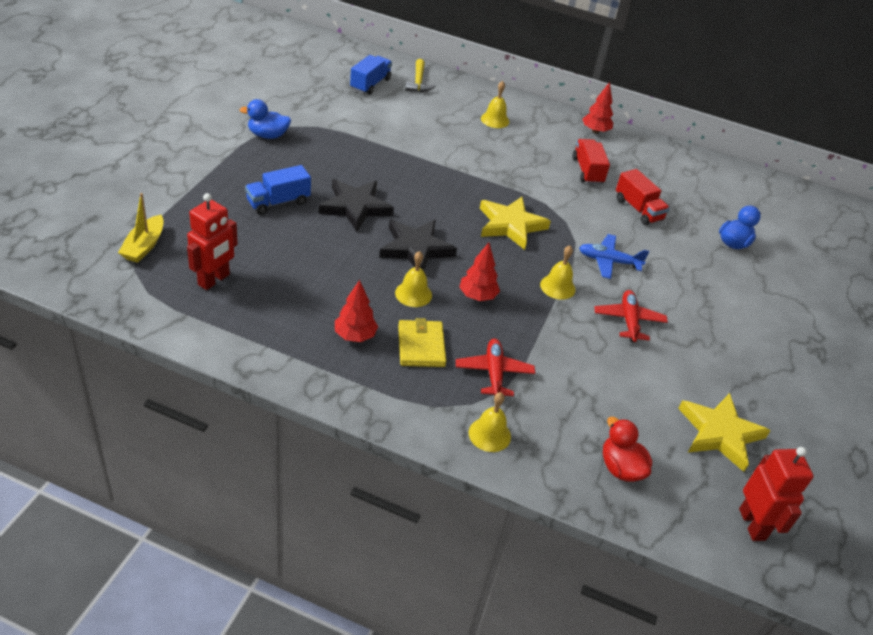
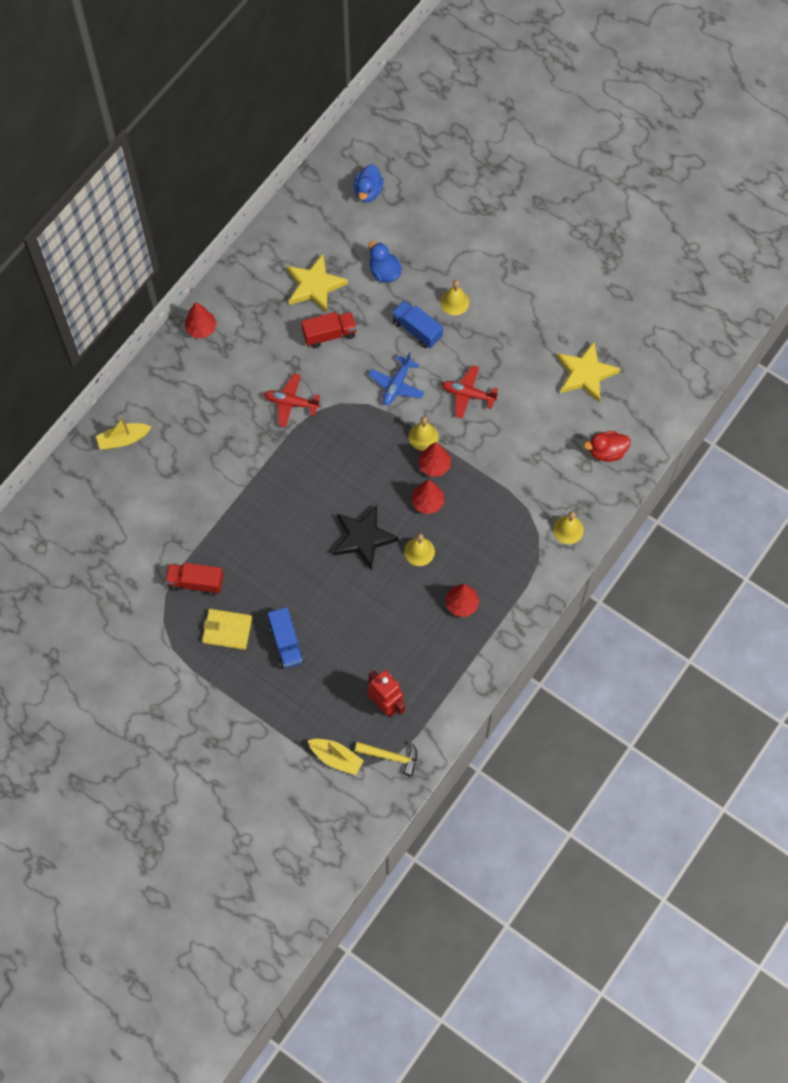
camera: 70 degrees left, 25 degrees up
blue duck [239,99,291,139] -> blue duck moved to [354,164,384,202]
black star [318,179,394,231] -> none
blue truck [350,55,392,95] -> blue truck moved to [392,300,443,348]
yellow wallet [398,318,446,367] -> yellow wallet moved to [202,609,252,650]
yellow hammer [405,59,436,92] -> yellow hammer moved to [355,741,417,776]
red plane [456,339,535,396] -> red plane moved to [264,374,320,427]
yellow star [480,197,551,250] -> yellow star moved to [287,254,348,313]
yellow bell [481,81,509,128] -> yellow bell moved to [440,280,469,315]
red truck [572,139,610,184] -> red truck moved to [165,563,224,596]
red robot [739,447,814,541] -> none
none -> yellow boat [96,417,151,450]
none -> red tree [418,442,451,477]

